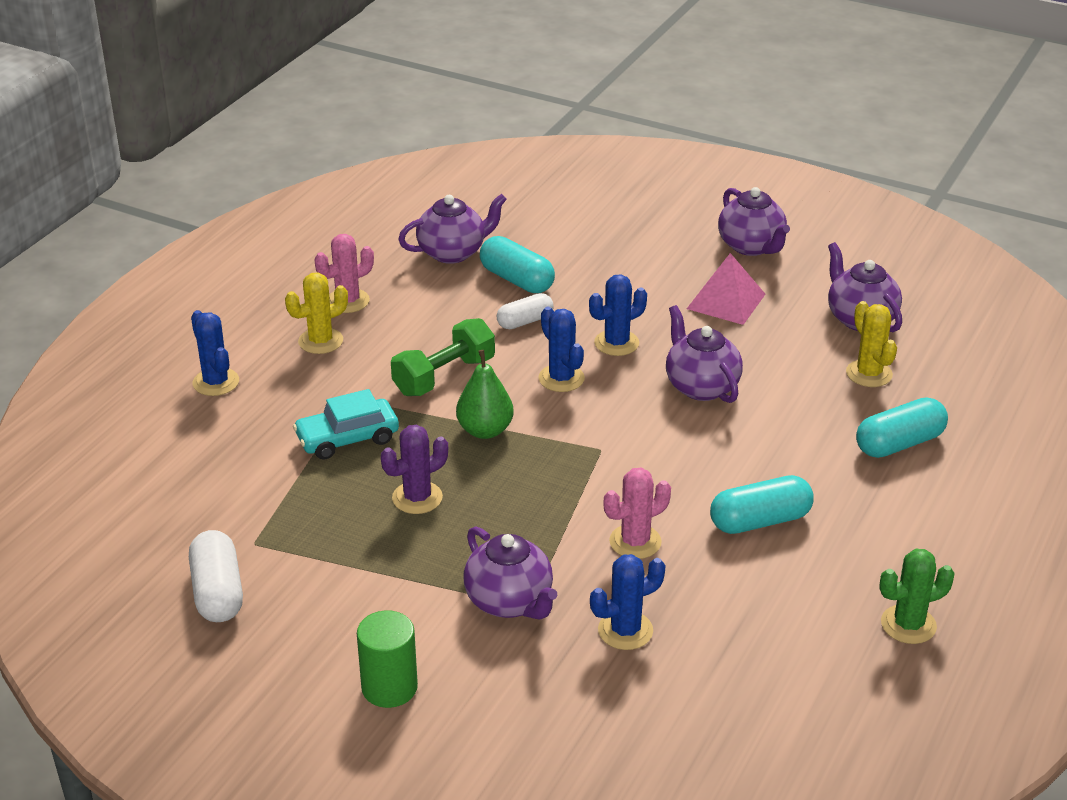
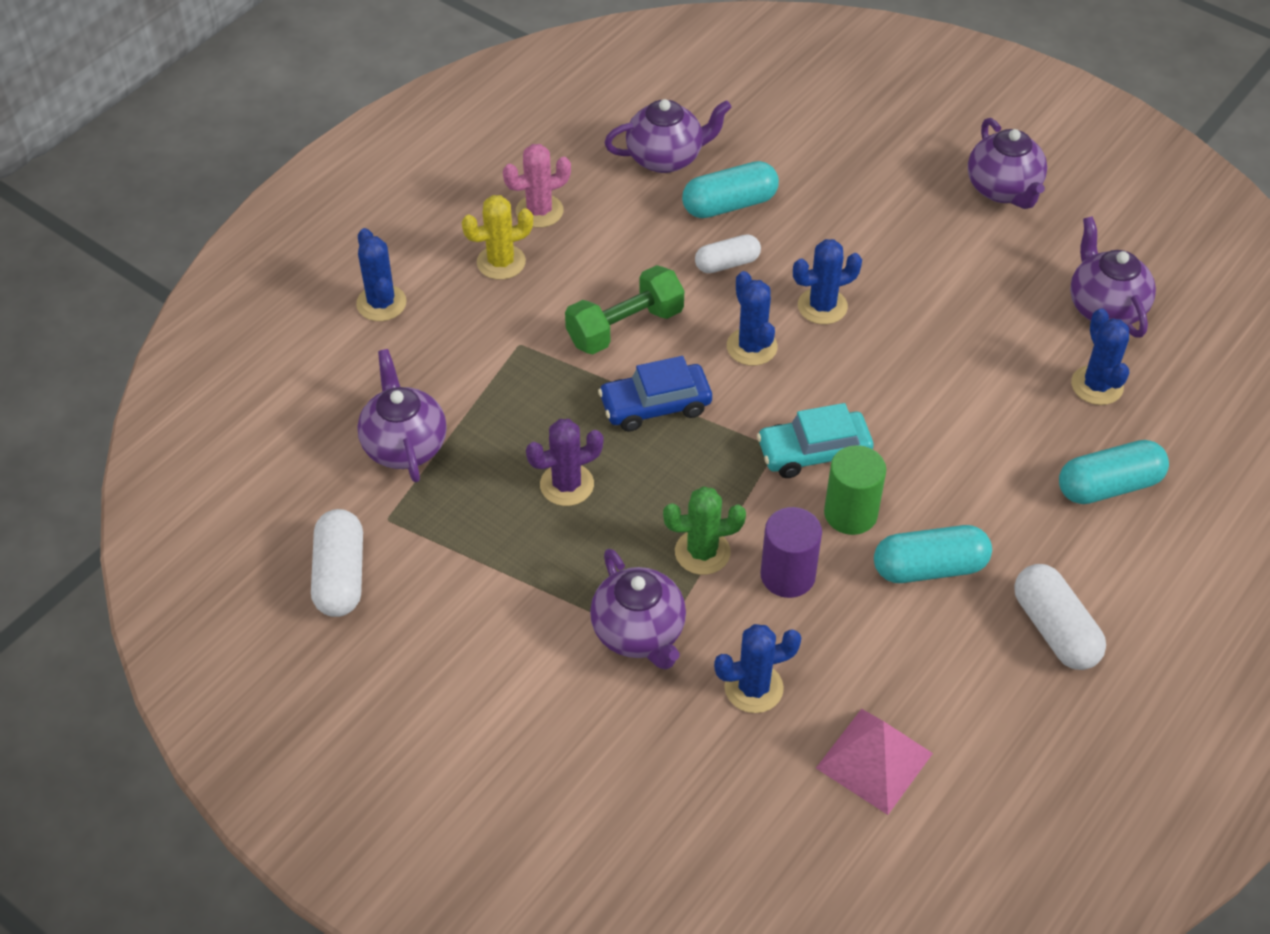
camera: 10 degrees right, 15 degrees up
turquoise car [293,389,399,460] -> turquoise car moved to [757,403,873,478]
green cylinder [357,611,418,708] -> green cylinder moved to [824,445,886,535]
green pear [456,350,514,439] -> blue car [598,356,712,432]
turquoise capsule [480,236,555,293] -> turquoise capsule turned 75 degrees counterclockwise [682,161,779,218]
pink cactus [604,468,671,559] -> purple cylinder [760,507,822,598]
purple teapot [666,305,743,403] -> purple teapot moved to [357,349,447,483]
pink pyramid [687,253,765,325] -> pink pyramid moved to [816,709,933,815]
yellow cactus [846,301,897,387] -> blue cactus [1071,308,1129,405]
green cactus [879,549,955,644] -> green cactus moved to [663,486,746,575]
none -> white capsule [1014,564,1106,670]

